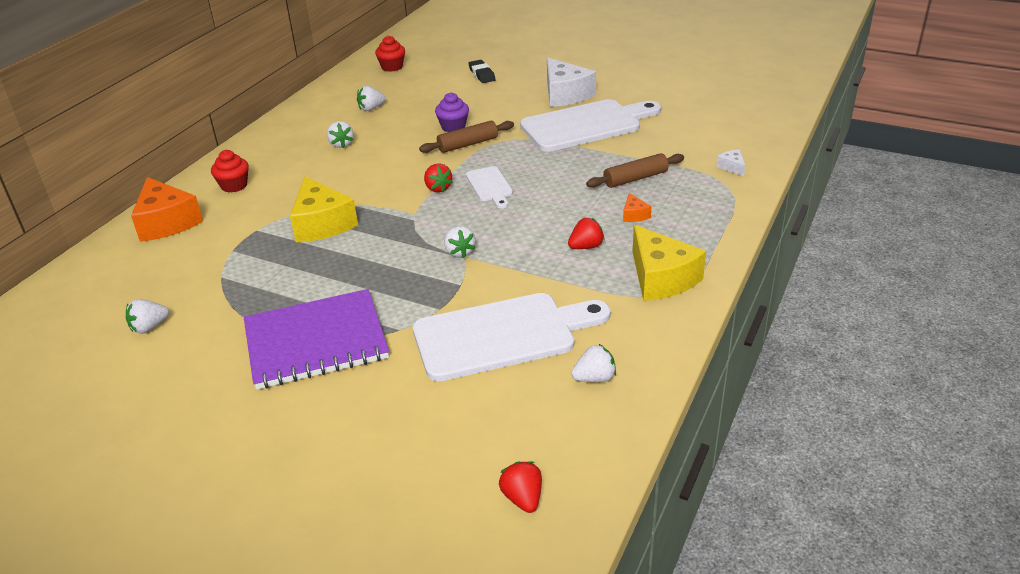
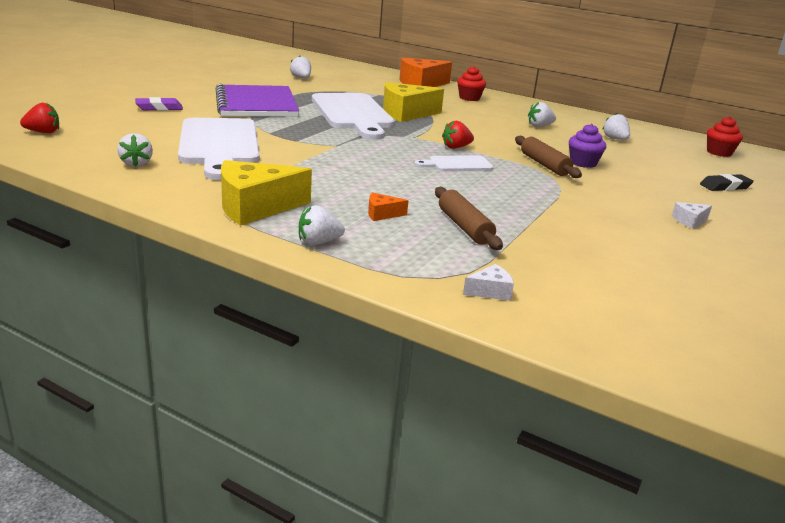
camera: 90 degrees right, 10 degrees down
white strawberry [444,226,476,258] -> white strawberry moved to [299,205,345,245]
white cutting board [520,99,661,152] -> white cutting board moved to [312,93,395,140]
white cheese [547,58,596,107] -> white cheese [672,202,712,229], size x0.44
red strawberry [568,217,605,249] -> none
none -> purple eraser [135,97,183,111]

